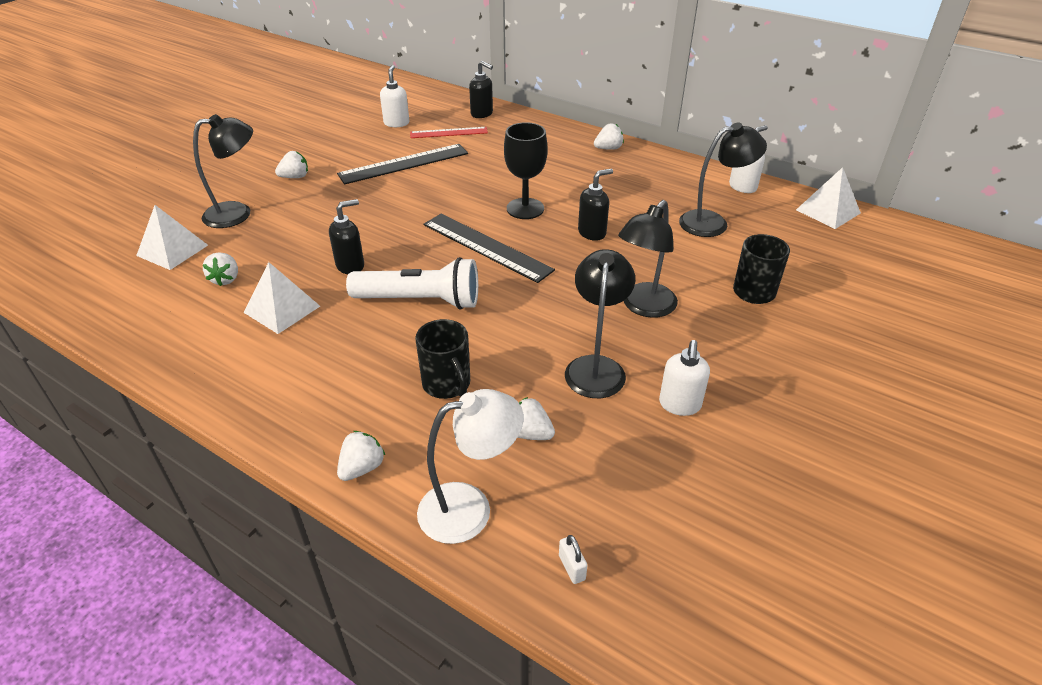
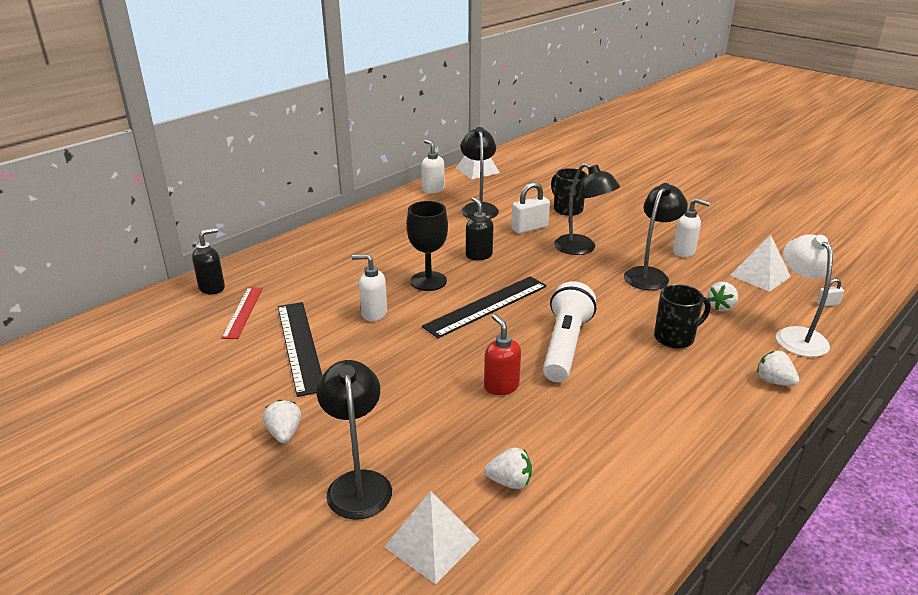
camera: 80 degrees left, 10 degrees down
white pyramid [244,262,320,334] -> white pyramid moved to [730,235,791,292]
black soap dispenser [329,199,364,274] -> red soap dispenser [484,314,521,395]
white soap dispenser [380,65,409,127] -> white soap dispenser moved to [352,254,387,321]
black lamp [565,249,635,398] -> black lamp turned 105 degrees clockwise [624,183,688,290]
white strawberry [594,123,624,150] -> none
none -> white padlock [511,182,550,234]

